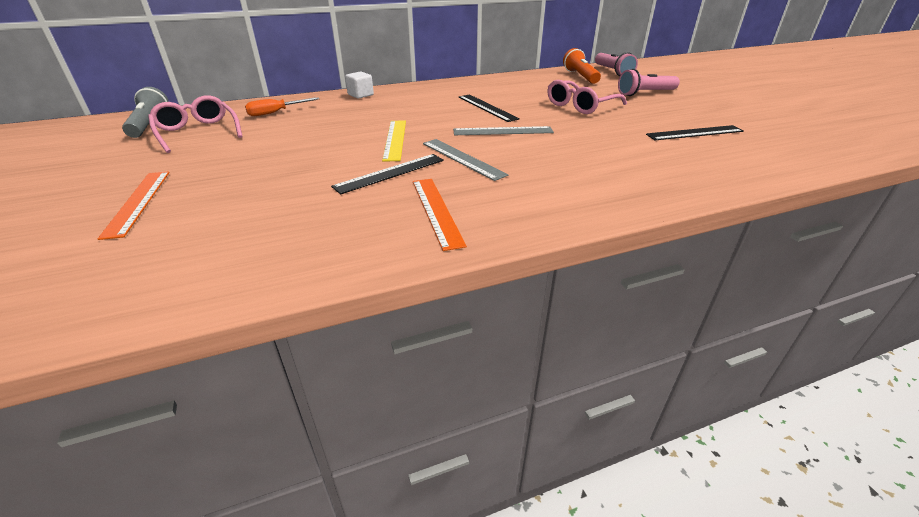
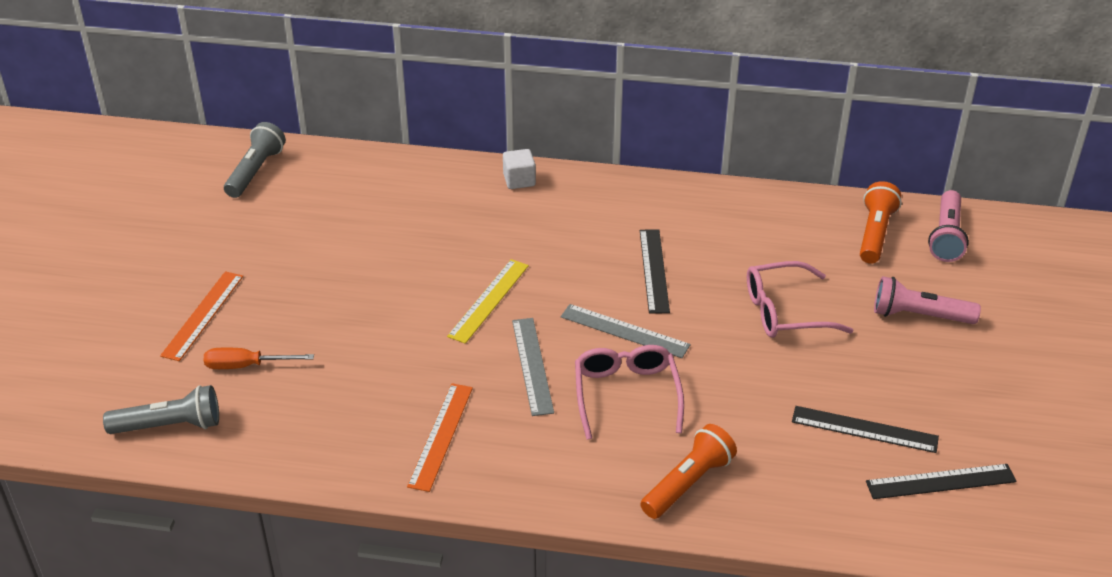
camera: 30 degrees right, 5 degrees up
pink glasses [148,95,243,153] -> pink glasses moved to [575,345,684,440]
orange screwdriver [245,97,319,116] -> orange screwdriver moved to [204,348,314,369]
black ruler [331,154,444,194] -> black ruler moved to [866,464,1017,499]
none -> grey flashlight [103,385,219,434]
none -> orange flashlight [640,424,737,519]

